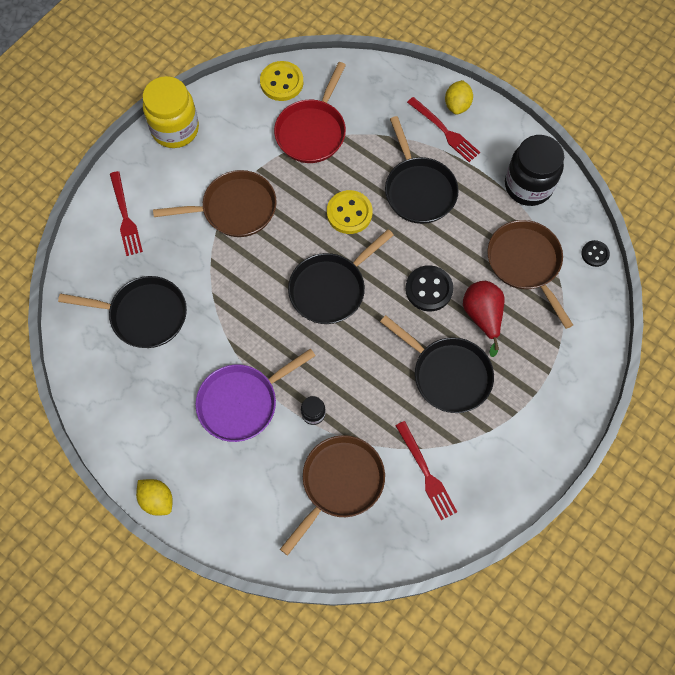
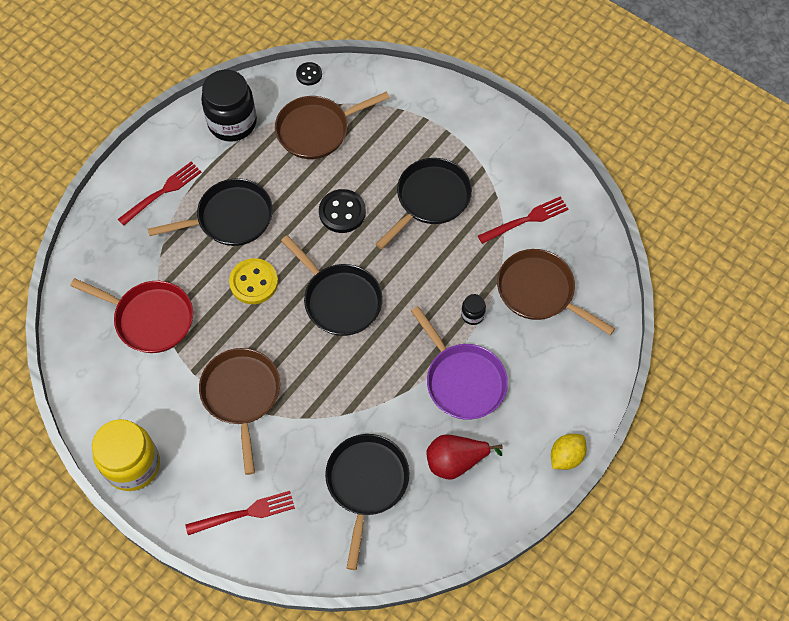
camera: 90 degrees left, 5 degrees down
yellow button [260,61,303,101] -> none
yellow lemon [445,80,473,115] -> none
red pear [463,281,504,357] -> red pear moved to [426,434,503,480]

